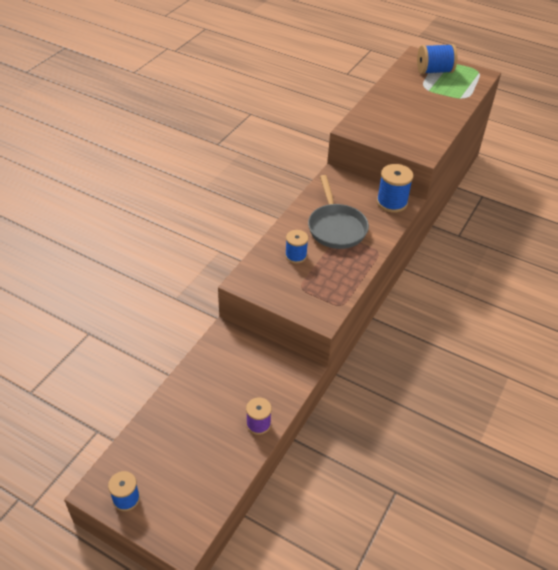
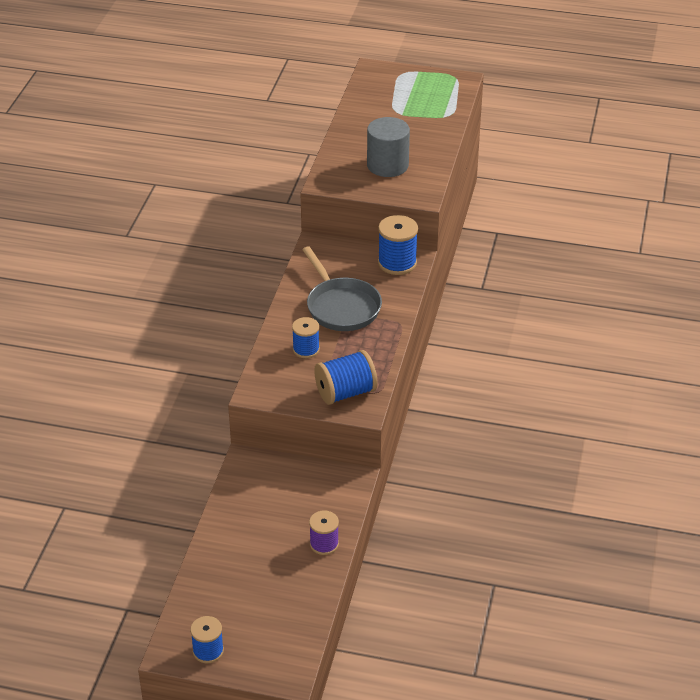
camera: 15 degrees left, 5 degrees down
blue spool [417,44,458,74] -> blue spool moved to [314,350,378,405]
none -> grey cylinder [367,117,410,177]

